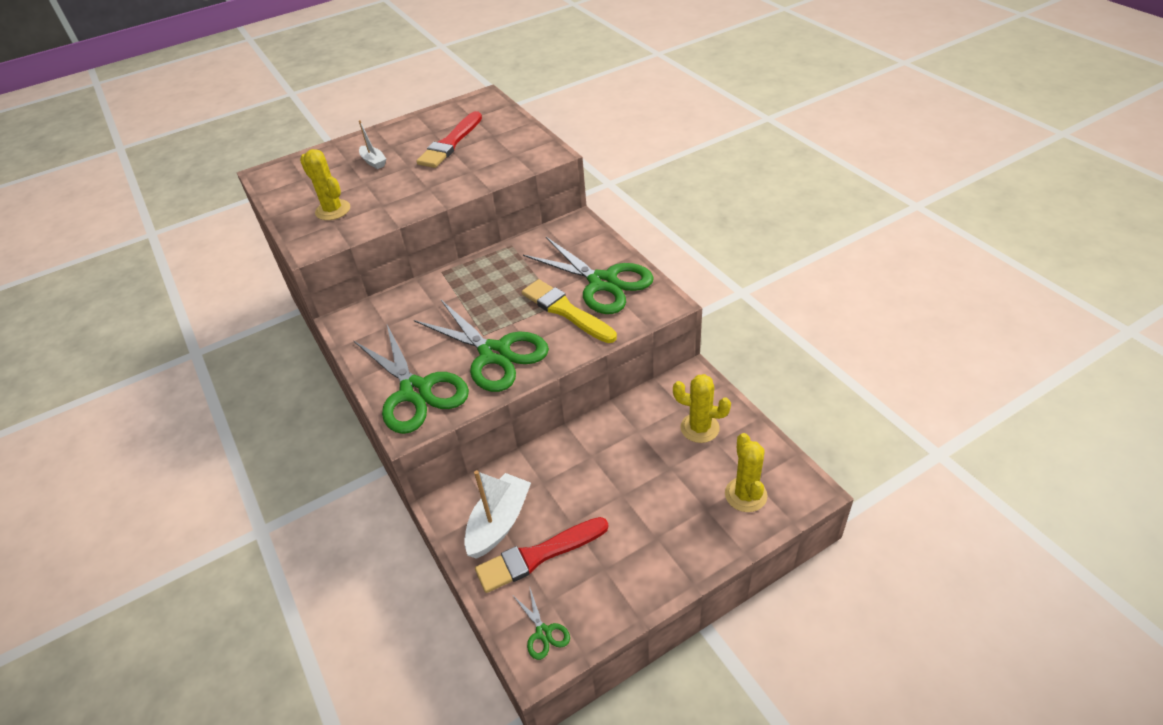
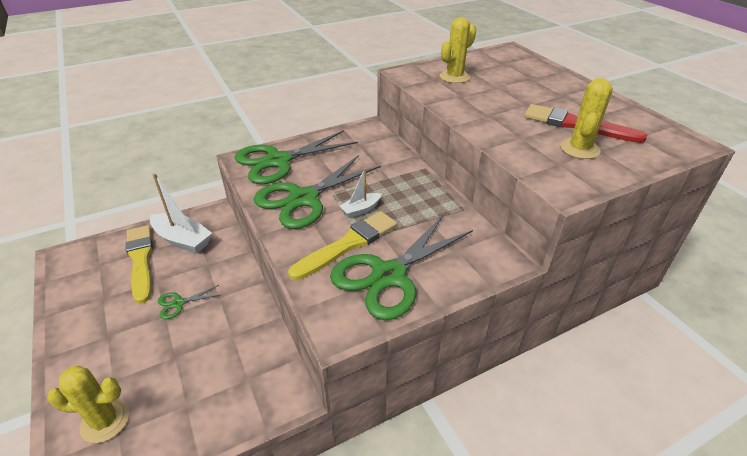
camera: 90 degrees right, 5 degrees down
white boat [359,120,386,169] -> white boat moved to [340,168,381,218]
red brush [475,517,608,593] -> yellow brush [126,225,153,304]
green scissors [513,586,570,660] -> green scissors moved to [158,285,220,319]
yellow cactus [673,374,731,443] -> yellow cactus moved to [560,78,613,159]

